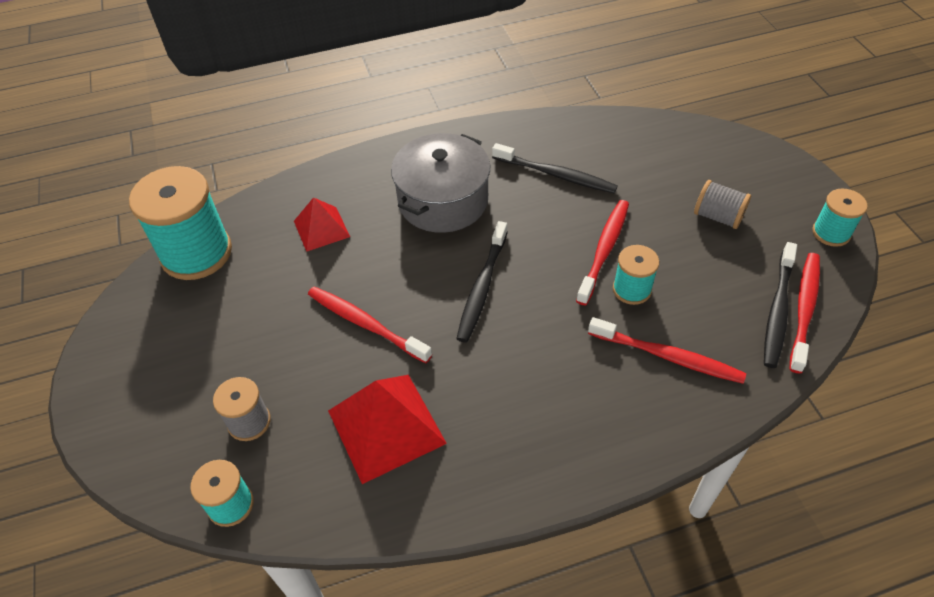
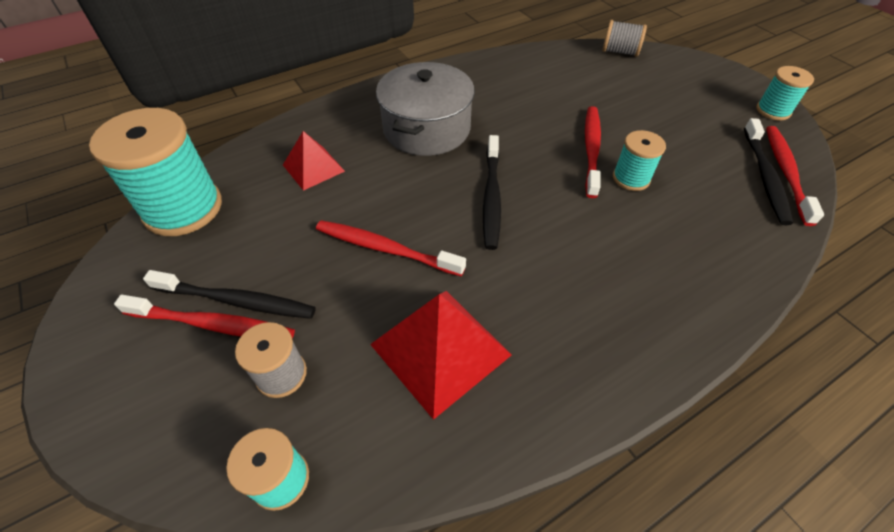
camera: 15 degrees left, 0 degrees up
black toothbrush [492,143,618,193] -> black toothbrush moved to [143,270,316,319]
red toothbrush [588,317,746,384] -> red toothbrush moved to [114,295,295,339]
grey spool [694,180,751,229] -> grey spool moved to [602,20,647,57]

